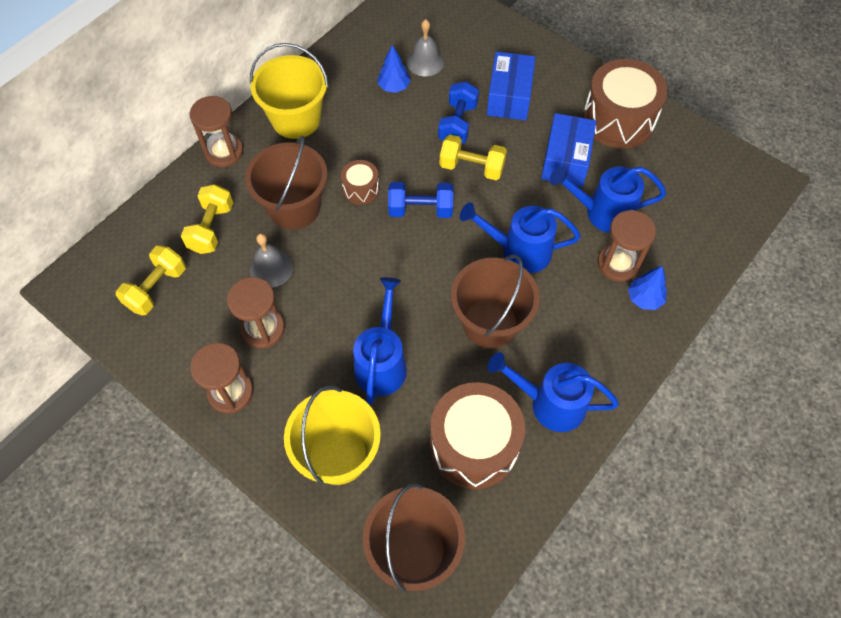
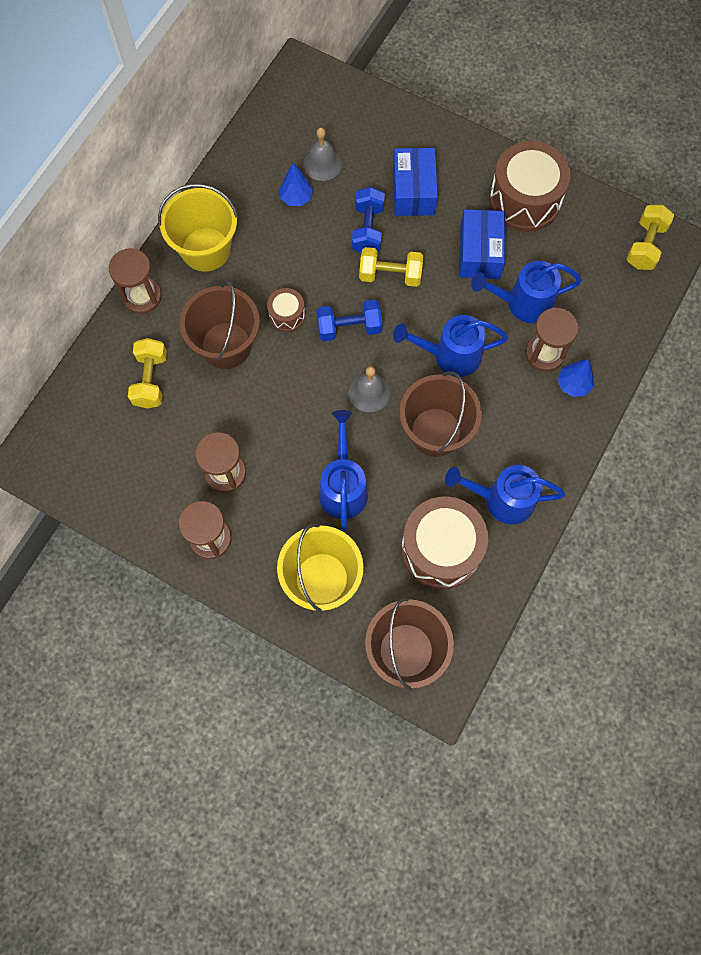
camera: 10 degrees left, 10 degrees up
yellow dumbbell [116,245,186,315] -> yellow dumbbell moved to [626,205,674,270]
grey bell [250,233,293,287] -> grey bell moved to [349,366,390,412]

